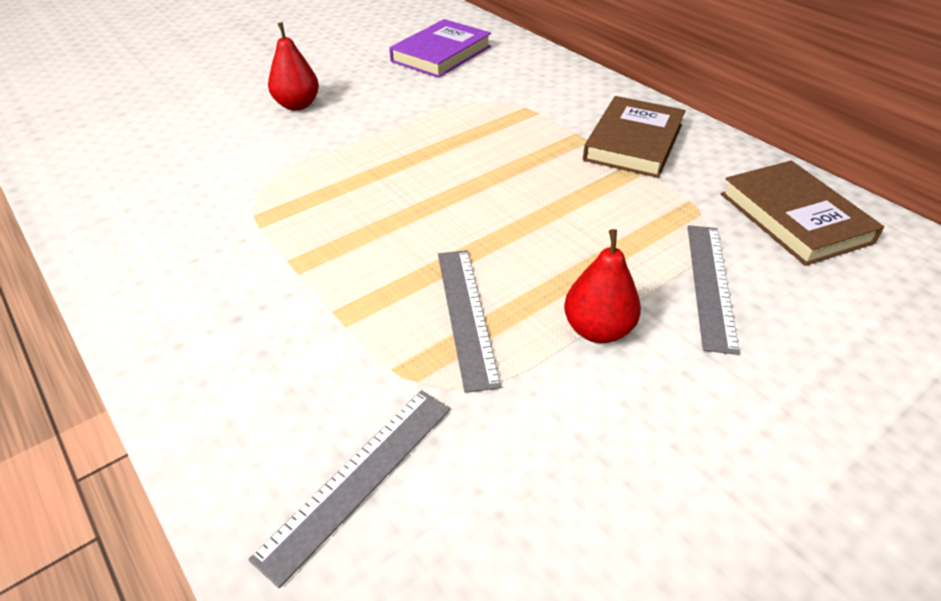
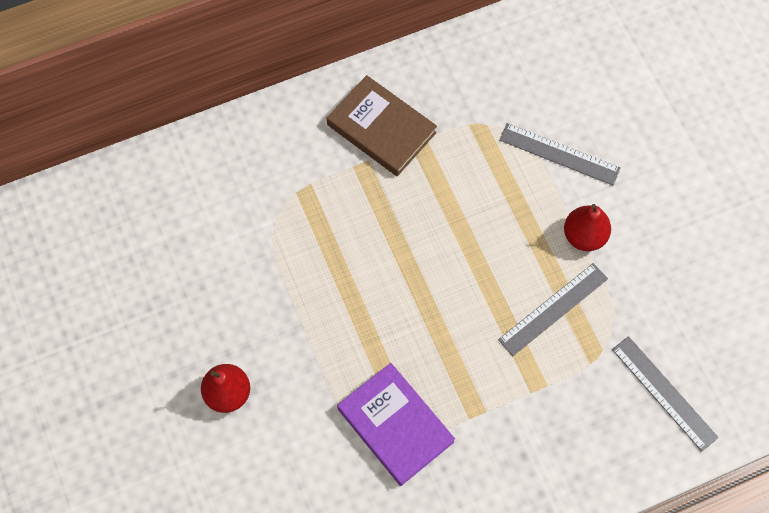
camera: 75 degrees left, 25 degrees up
purple book [389,19,491,78] -> purple book moved to [337,363,455,486]
grey ruler [438,250,501,393] -> grey ruler turned 45 degrees counterclockwise [498,263,608,356]
brown book [721,161,884,266] -> none

